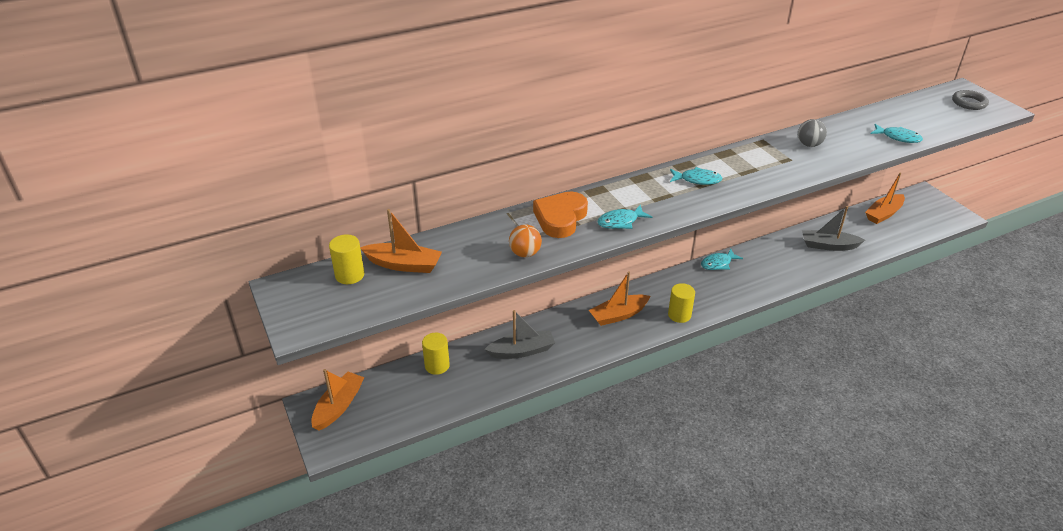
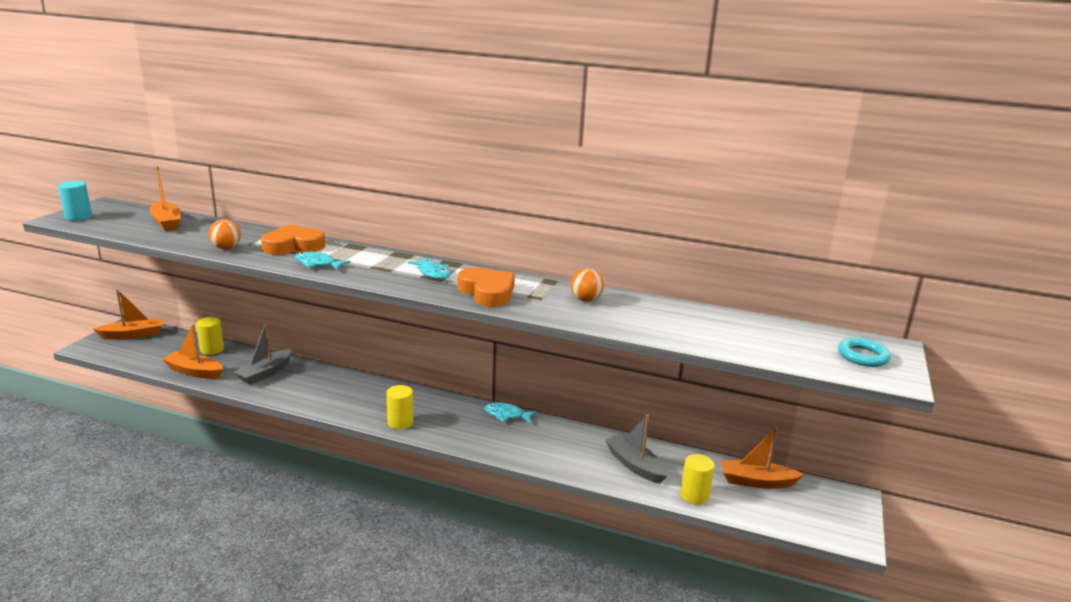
camera: 45 degrees right, 15 degrees down
yellow cylinder [329,234,364,284] -> yellow cylinder moved to [680,454,715,505]
grey boat [484,310,555,359] -> grey boat turned 90 degrees clockwise [233,321,293,385]
orange boat [589,271,651,326] -> orange boat moved to [162,324,223,379]
grey ball [798,119,827,147] -> orange ball [571,268,604,302]
turquoise fish [871,124,923,143] -> none
grey ring [952,90,989,110] -> turquoise ring [838,338,891,367]
none -> turquoise cylinder [58,181,92,221]
none -> orange heart [457,268,515,307]

